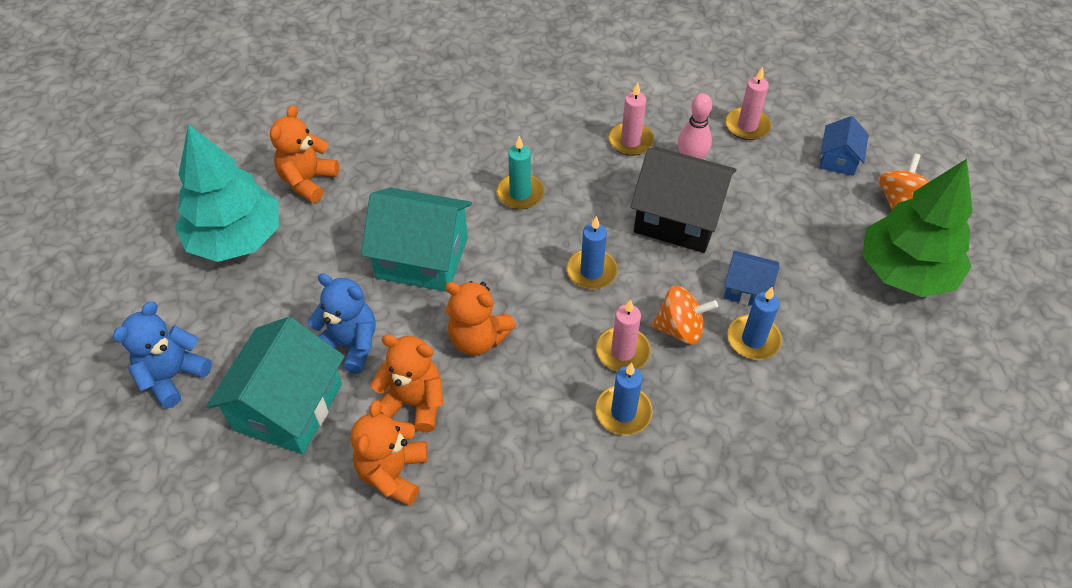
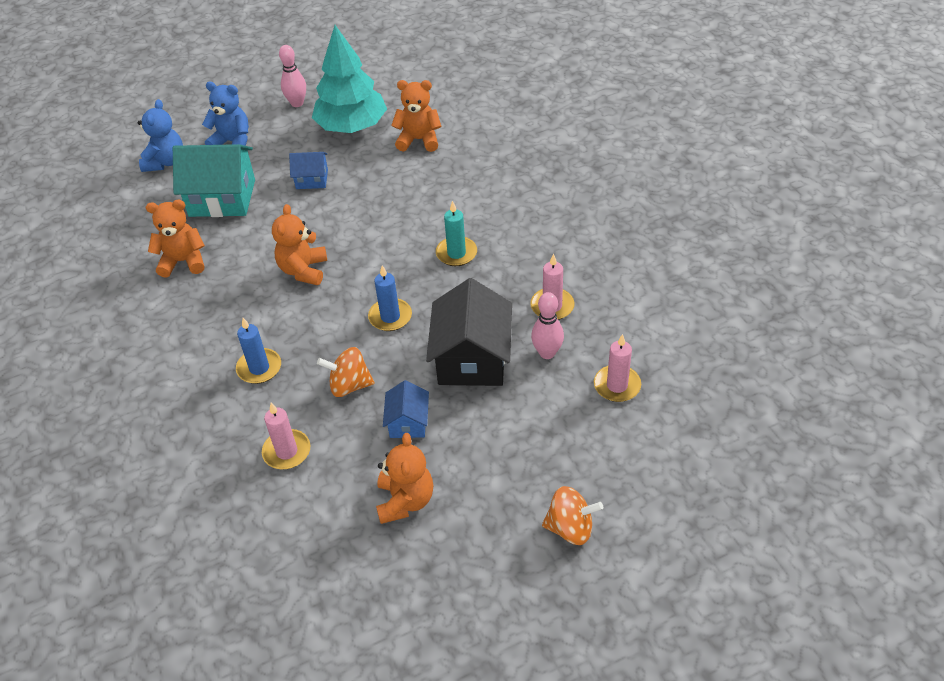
camera: 75 degrees right, 5 degrees down
blue teddy bear [307,273,376,374] -> blue teddy bear moved to [138,99,183,172]
turquoise house [361,188,472,292] -> none
orange teddy bear [370,334,443,432] -> orange teddy bear moved to [376,433,433,524]
pink candle [596,299,651,371] -> pink candle moved to [262,403,310,469]
orange spinning top [651,286,718,345] -> orange spinning top turned 105 degrees clockwise [317,347,375,397]
blue candle [728,287,782,360] -> none
blue house [820,116,869,176] -> blue house moved to [289,152,328,189]
green tree [862,159,973,297] -> none
none -> pink bowling pin [279,45,306,107]

